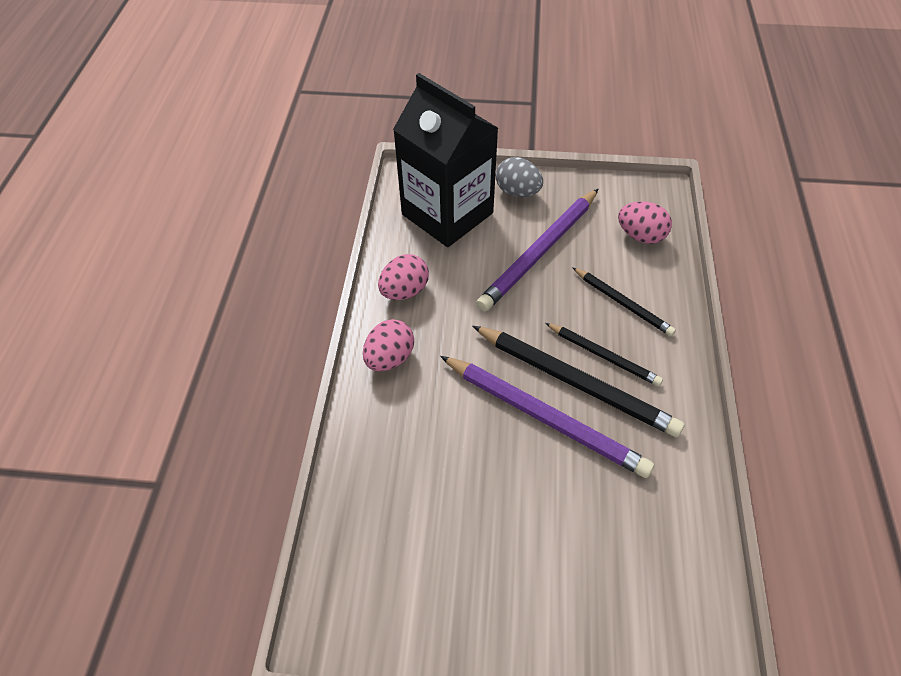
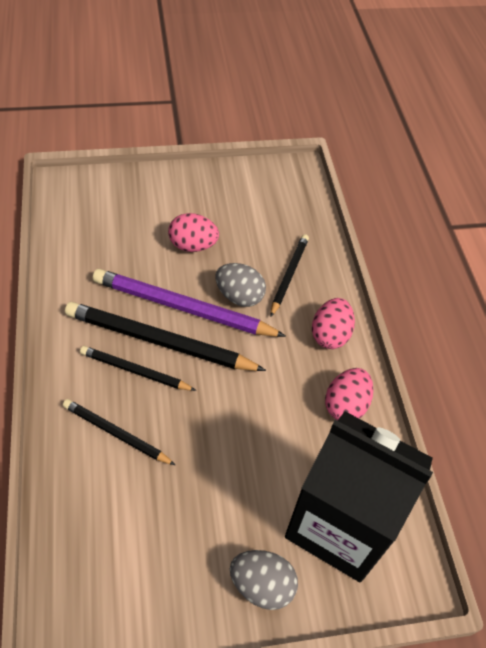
camera: 160 degrees right, 0 degrees up
purple pencil [476,189,598,312] -> none
pink egg [618,201,672,244] -> pink egg moved to [168,213,219,252]
none -> grey egg [216,263,266,307]
none -> black pencil [270,234,309,317]

